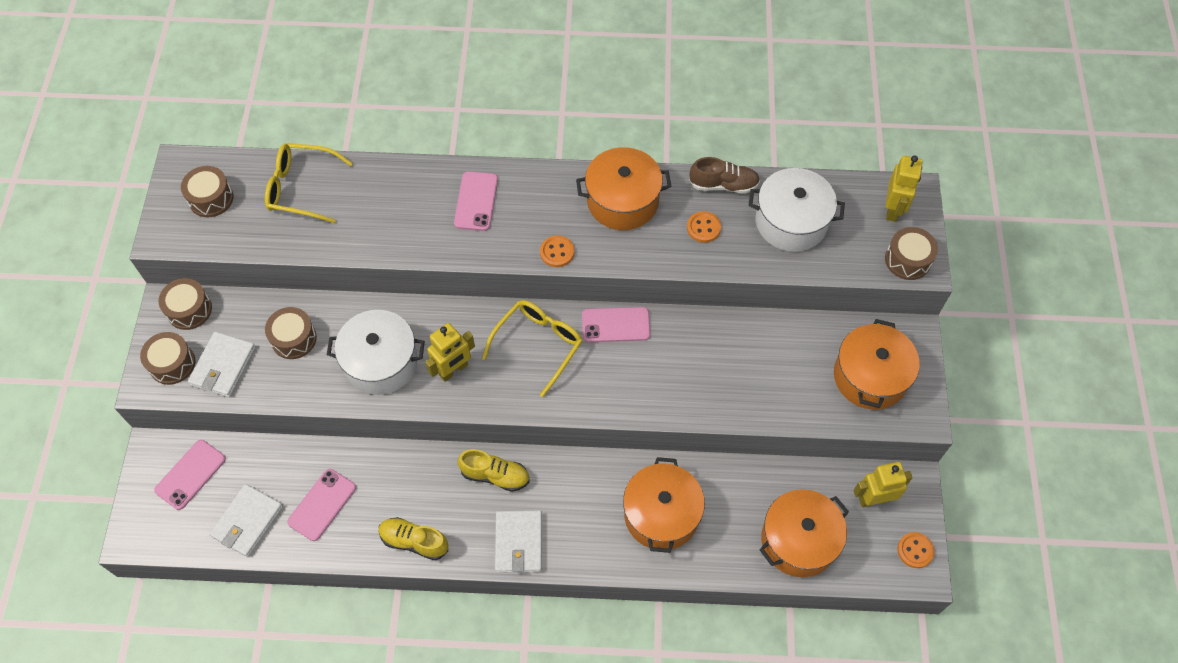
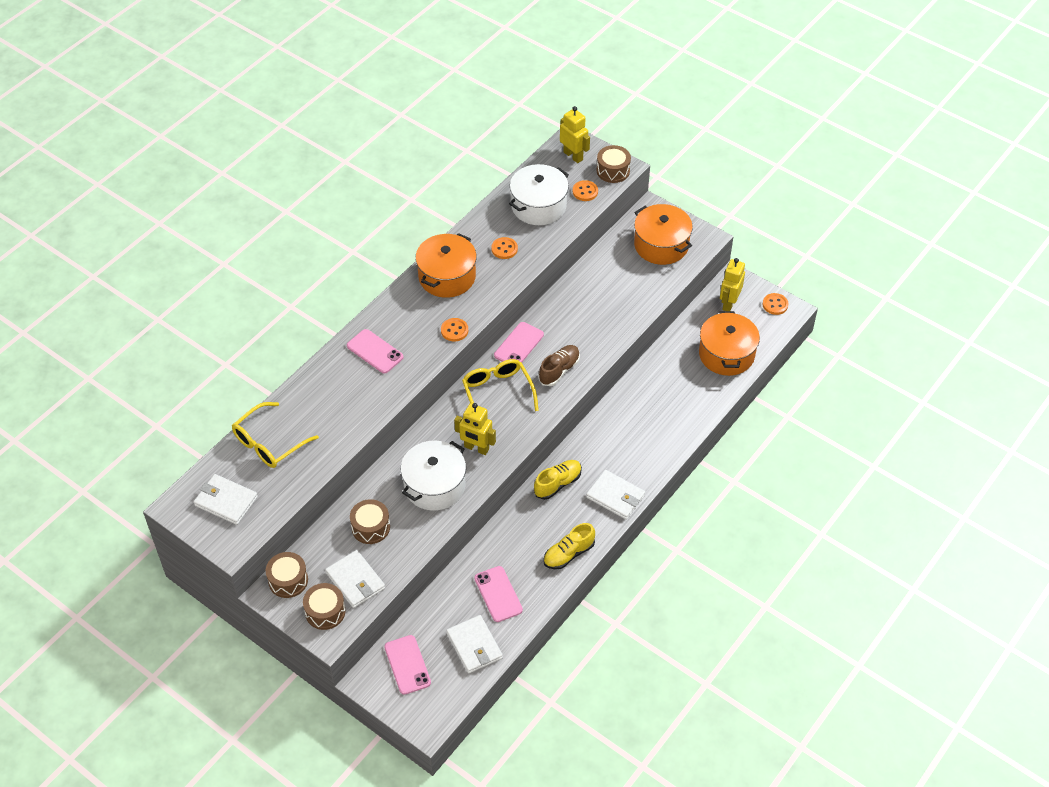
camera: 55 degrees left, 10 degrees down
brown drum [181,166,233,217] -> white wallet [194,474,258,525]
yellow robot [425,323,475,382] -> yellow robot turned 120 degrees clockwise [454,403,496,455]
orange pot [623,457,705,553] -> none
brown shoe [689,157,760,194] -> brown shoe moved to [539,345,580,386]
none -> orange button [572,180,598,201]

